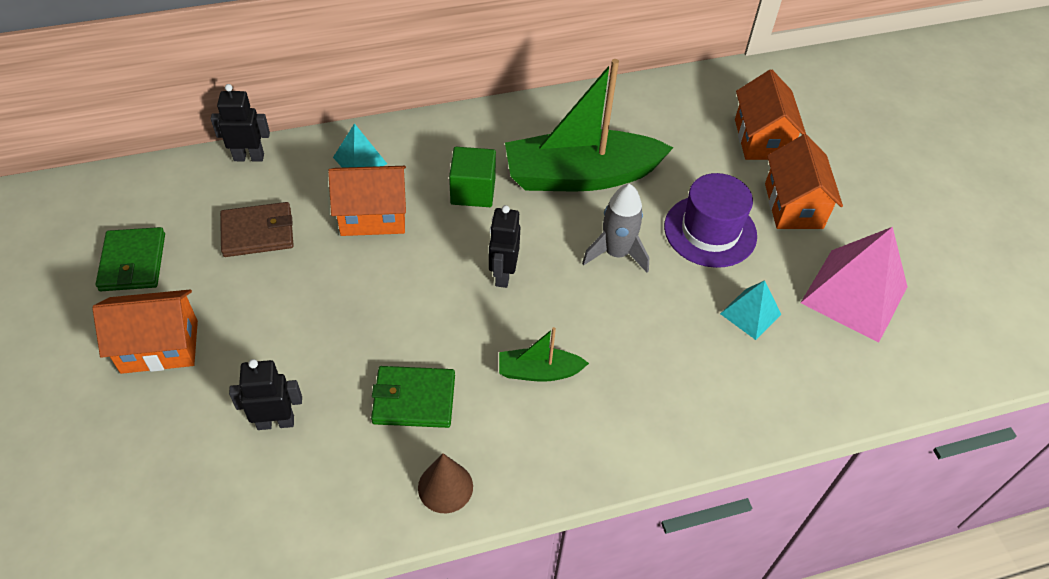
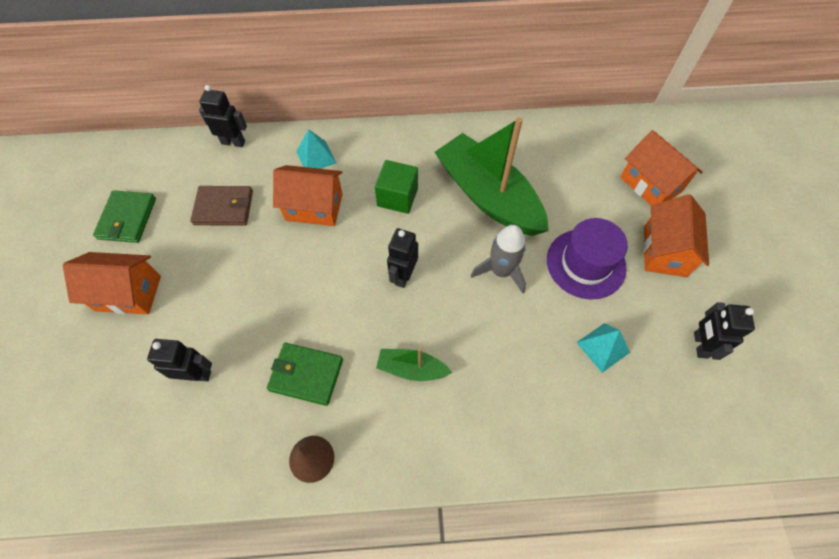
camera: 15 degrees right, 10 degrees up
green boat [505,59,673,191] -> green boat turned 45 degrees clockwise [435,117,549,236]
orange house [735,70,806,160] -> orange house turned 45 degrees counterclockwise [620,130,703,205]
pink pyramid [801,227,908,343] -> black robot [694,302,755,360]

